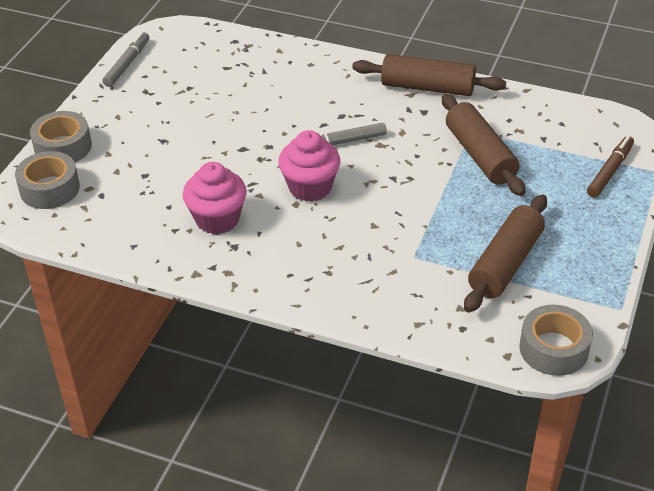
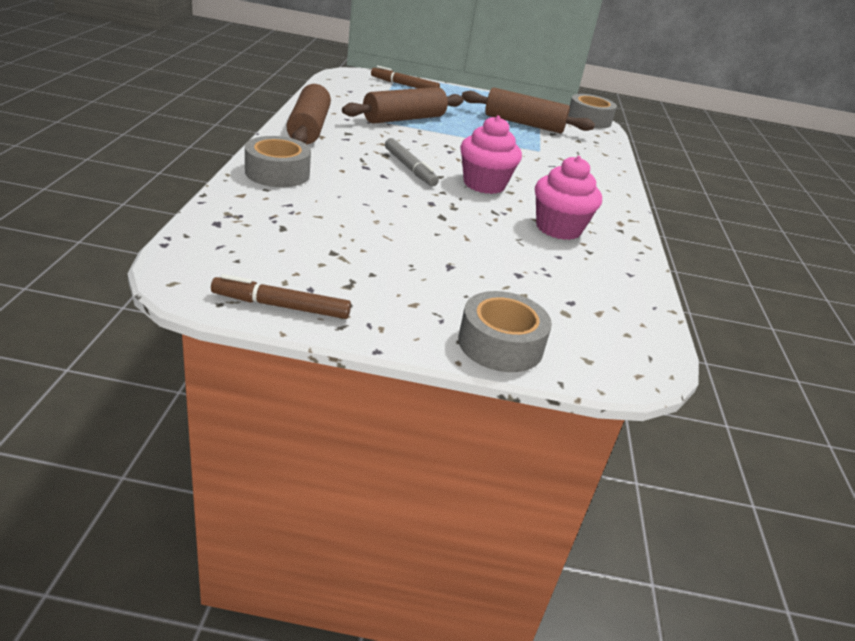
camera: 110 degrees left, 10 degrees down
grey tape [15,151,80,209] -> grey tape moved to [245,136,311,187]
grey marker [102,32,149,87] -> brown marker [211,274,351,319]

